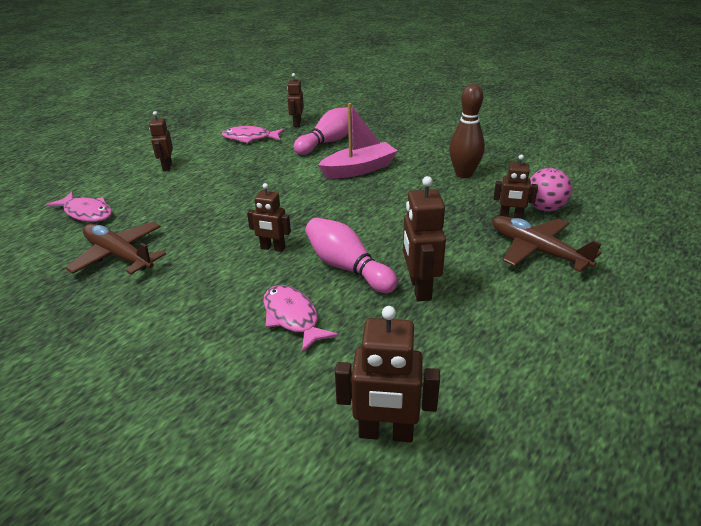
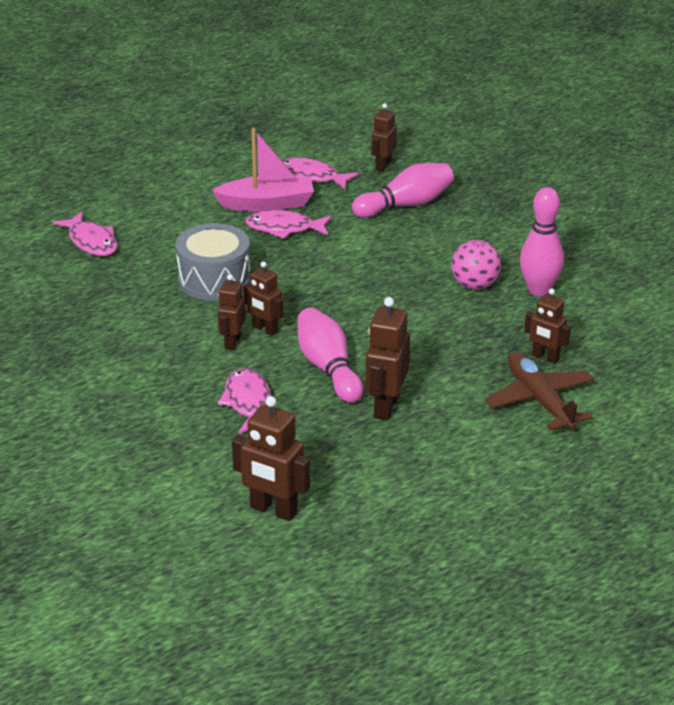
camera: 20 degrees right, 0 degrees up
brown plane [65,222,166,274] -> none
brown robot [149,111,173,171] -> brown robot moved to [217,274,246,350]
pink boat [318,103,398,179] -> pink boat moved to [212,128,314,212]
brown bowling pin [449,84,485,178] -> pink bowling pin [520,187,564,296]
pink ball [530,168,572,212] -> pink ball moved to [452,240,501,290]
none -> grey drum [175,223,251,301]
none -> pink fish [245,210,332,239]

